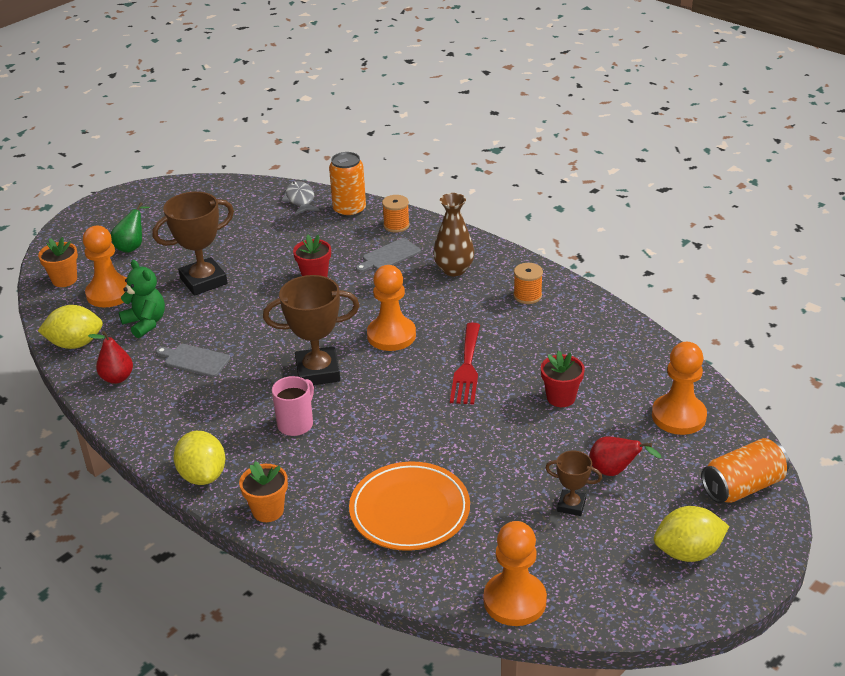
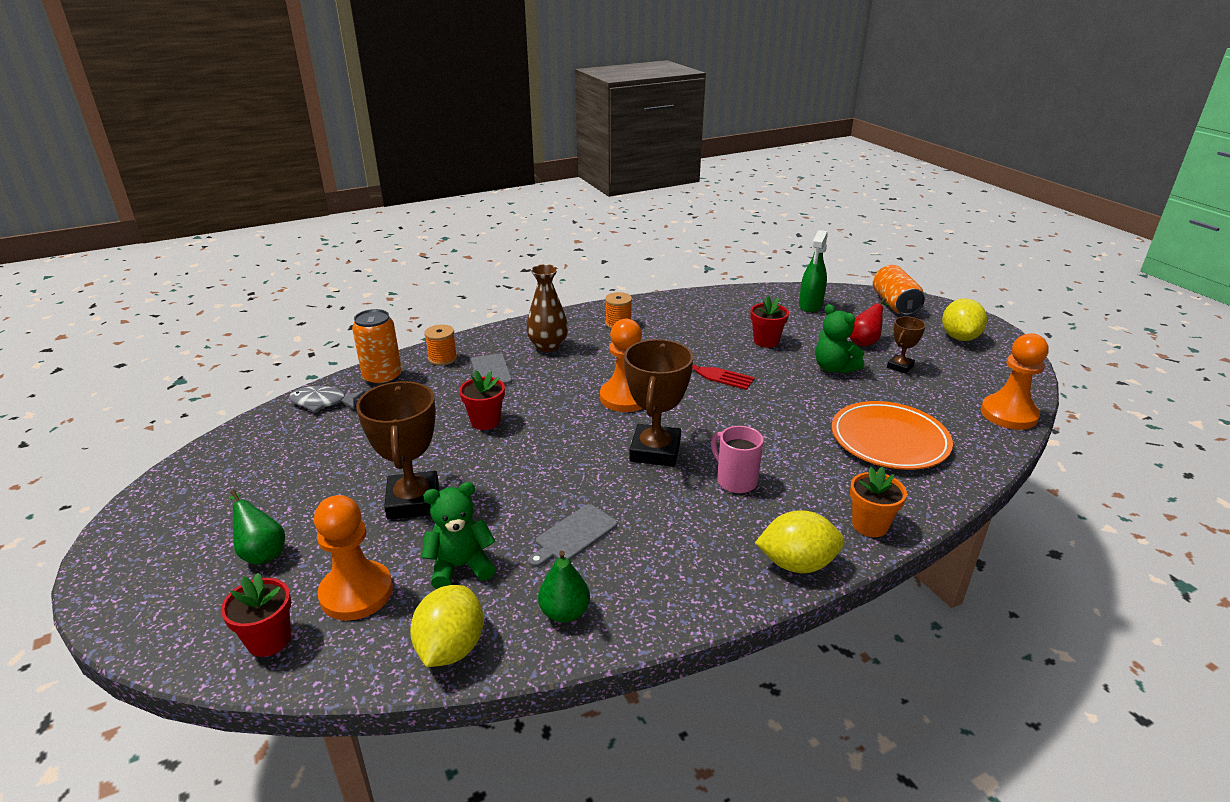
camera: 70 degrees left, 5 degrees down
orange flower pot [38,237,78,287] -> red flower pot [221,573,291,657]
red pear [88,331,133,384] -> green pear [538,551,590,623]
orange pawn [652,342,707,435] -> green spray bottle [799,230,828,312]
none -> green teddy bear [815,304,864,374]

